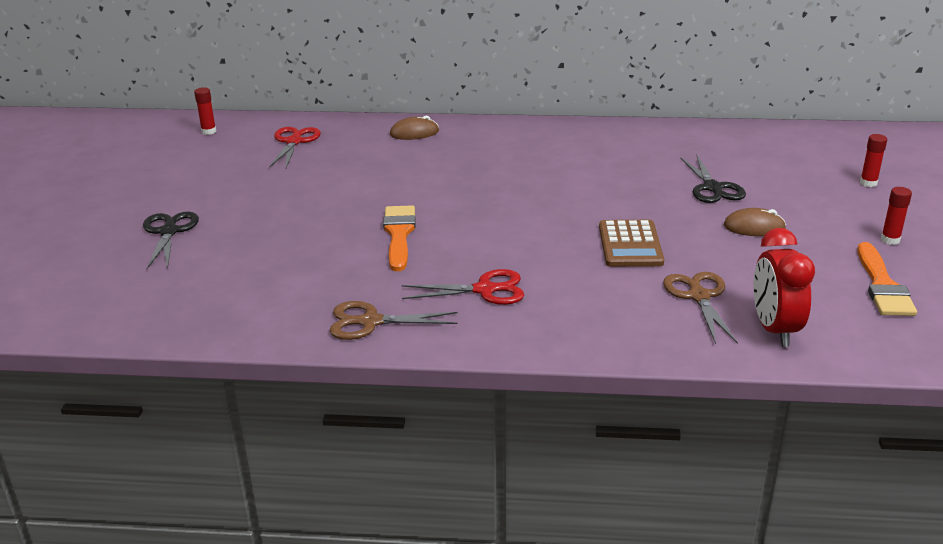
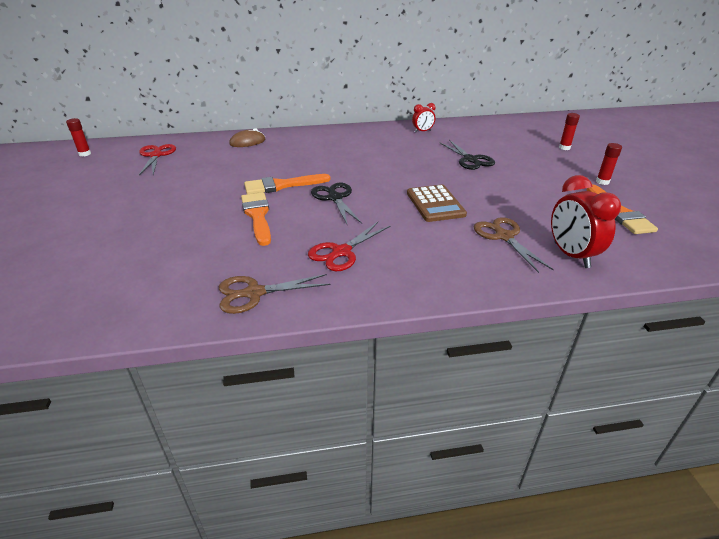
camera: 15 degrees left, 5 degrees up
black scissors [143,212,199,269] -> black scissors moved to [311,183,362,224]
red scissors [402,269,524,305] -> red scissors turned 150 degrees clockwise [308,222,391,271]
brown mouse [724,208,786,236] -> none
none -> orange brush [244,174,331,194]
none -> red clock [412,103,436,133]

